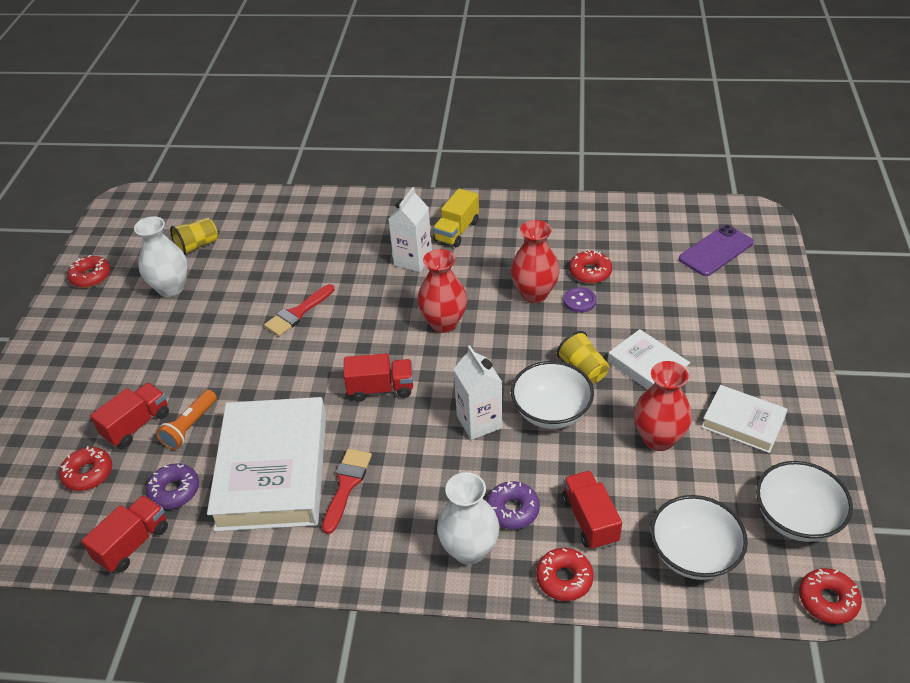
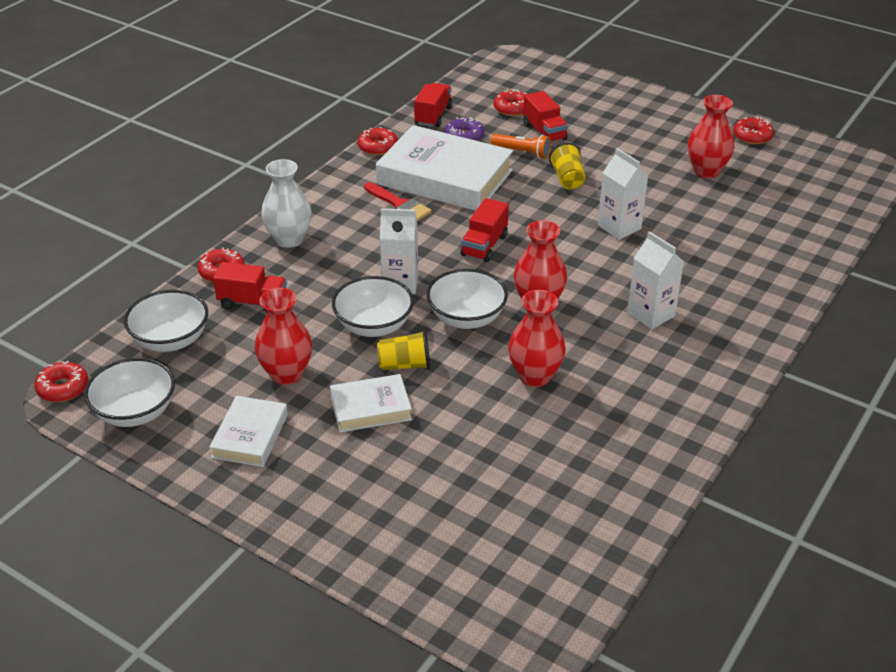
camera: 115 degrees right, 5 degrees down
red truck [81,495,168,573] -> red truck turned 135 degrees counterclockwise [414,83,452,127]
white vase [134,216,188,297] -> red vase [688,95,734,178]
orange flashlight [156,390,217,450] -> orange flashlight turned 150 degrees clockwise [491,134,551,159]
yellow cup [170,218,218,255] -> yellow cup moved to [549,143,586,189]
red brush [264,284,335,336] -> white carton [598,148,648,240]
yellow truck [433,188,479,247] -> none
purple donut [486,481,540,529] -> none
purple button [564,287,597,313] -> none
red donut [569,250,612,284] -> red donut moved to [357,127,398,155]
purple phone [679,225,754,276] -> none
white book [702,385,788,453] -> white book turned 45 degrees counterclockwise [209,396,288,467]
none -> white bowl [426,269,508,329]

